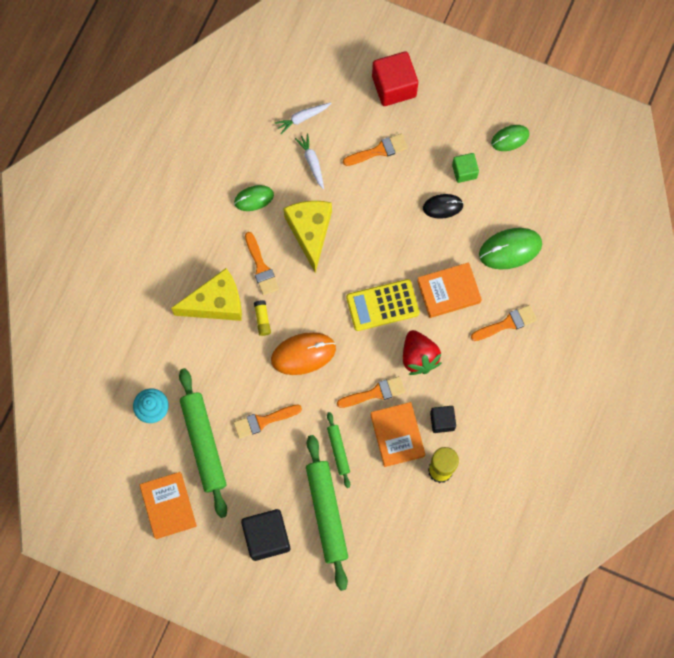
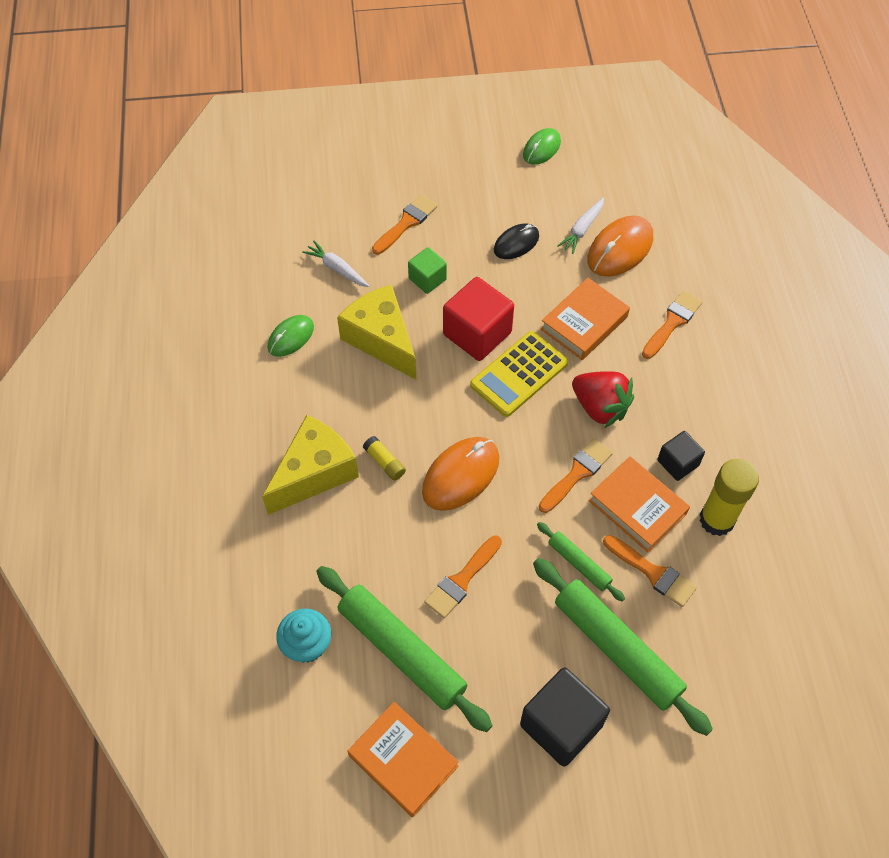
camera: 30 degrees left, 15 degrees down
orange brush [245,232,279,295] -> orange brush moved to [603,535,697,607]
white carrot [275,103,331,134] -> white carrot moved to [557,198,604,254]
red cube [372,51,418,106] -> red cube moved to [443,277,514,361]
green cube [452,153,479,183] -> green cube moved to [408,247,447,294]
green mouse [479,228,542,270] -> orange mouse [587,215,653,277]

